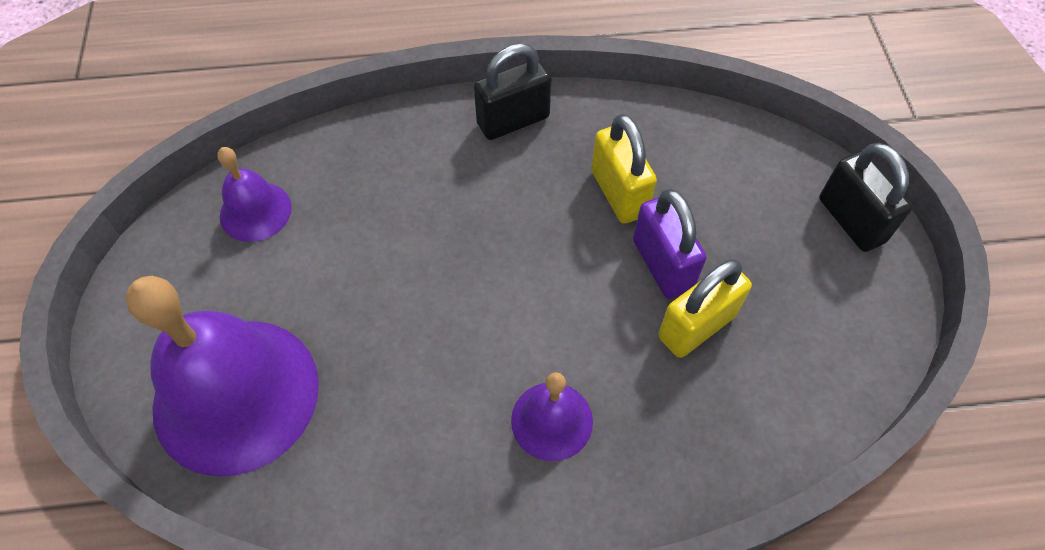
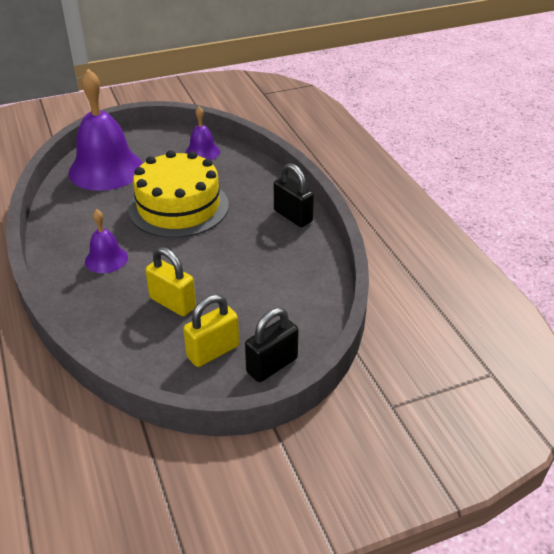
camera: 75 degrees right, 20 degrees down
yellow padlock [591,114,657,224] -> yellow padlock moved to [183,294,239,367]
purple padlock [633,189,706,299] -> none
none -> yellow cake [128,150,229,238]

